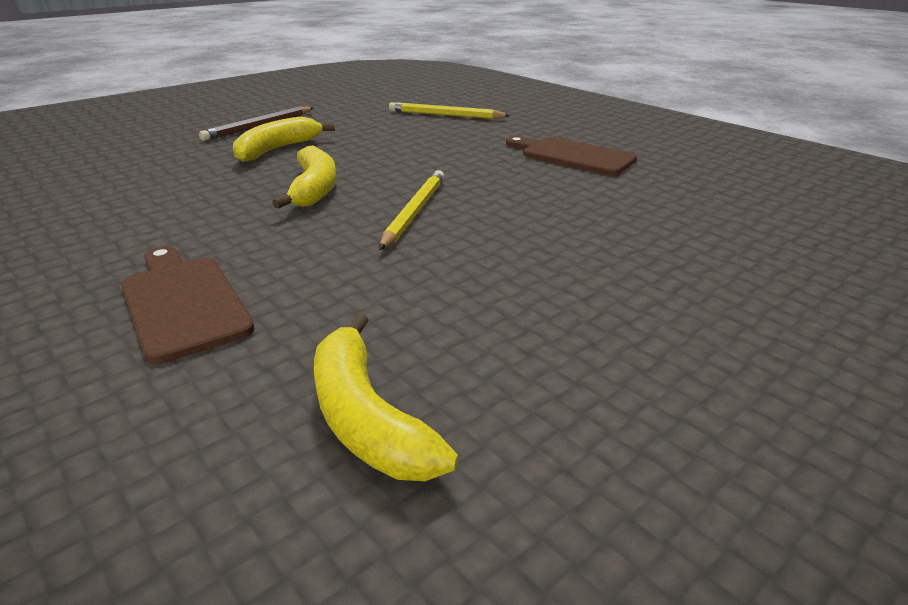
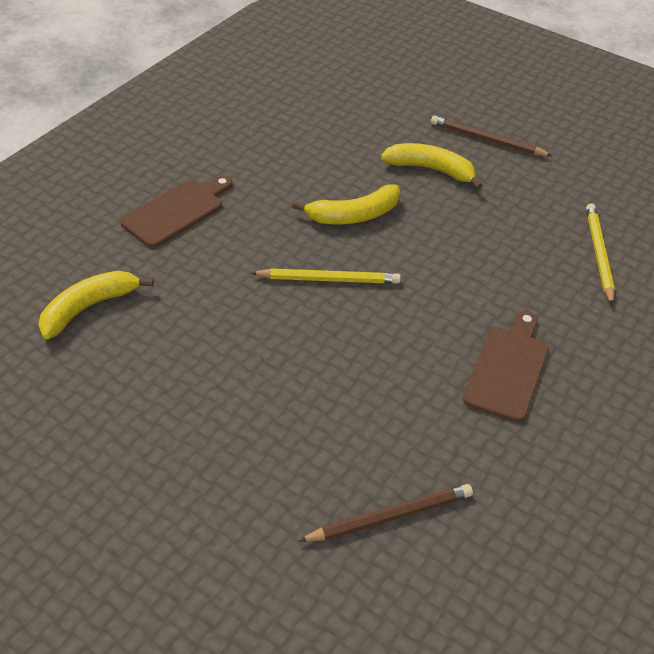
camera: 75 degrees right, 15 degrees up
none -> brown pencil [299,484,473,542]

